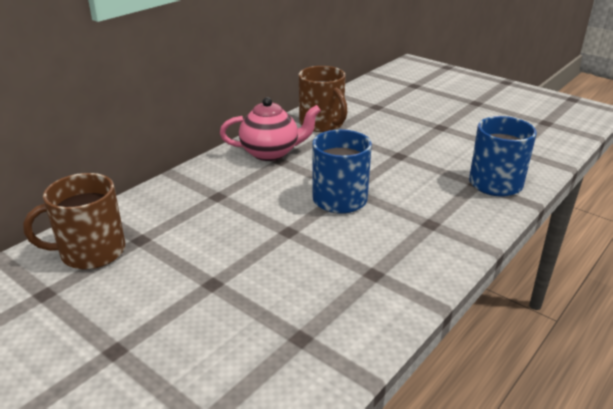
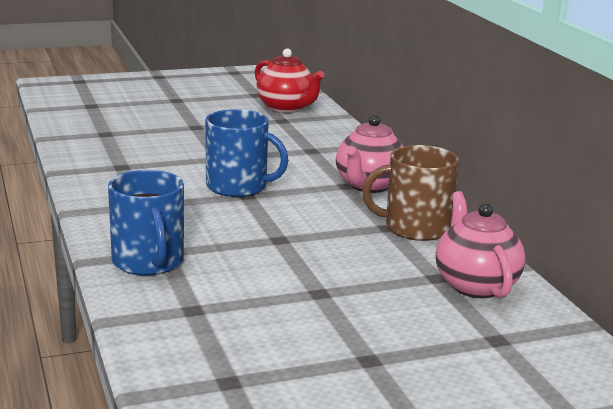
camera: 120 degrees right, 10 degrees down
brown mug [23,173,125,269] -> red teapot [255,49,324,113]
none -> pink teapot [436,191,526,298]

